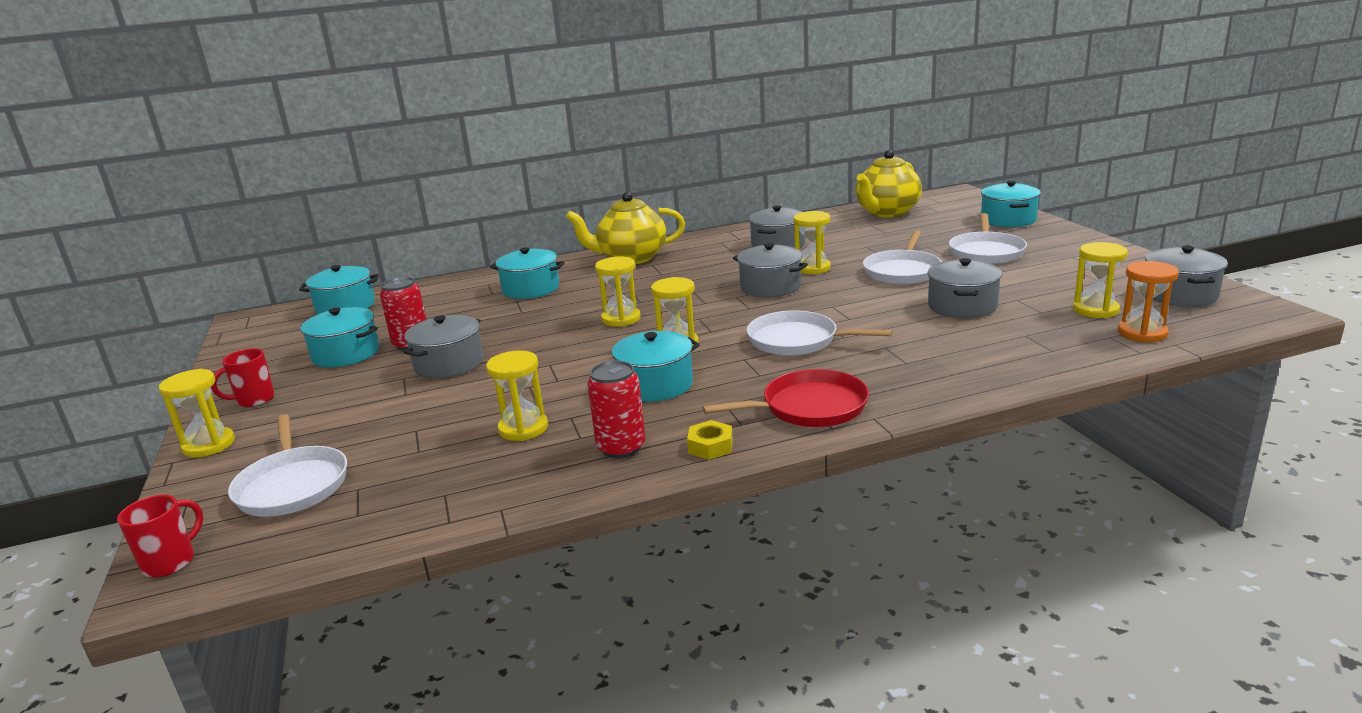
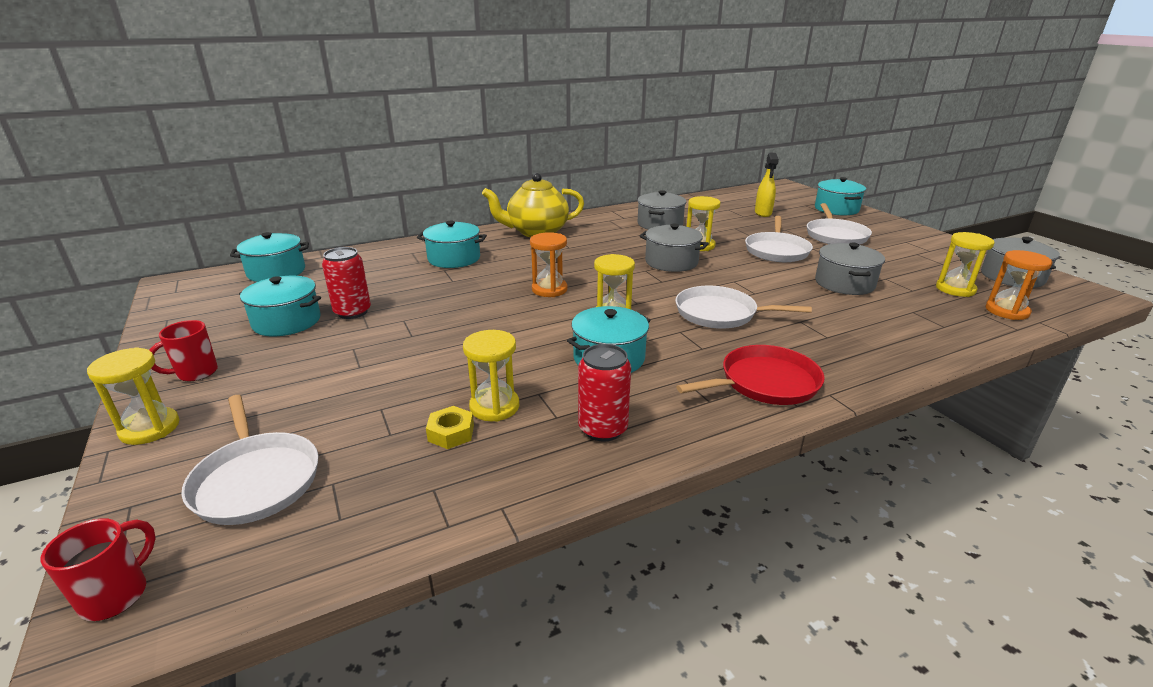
camera: 10 degrees left, 5 degrees up
grey pot [404,315,484,379] -> none
yellow hourglass [595,257,641,327] -> orange hourglass [530,232,567,297]
yellow nut [687,420,733,460] -> yellow nut moved to [426,406,474,449]
yellow teapot [855,150,922,217] -> none
none -> yellow spray bottle [755,153,779,217]

